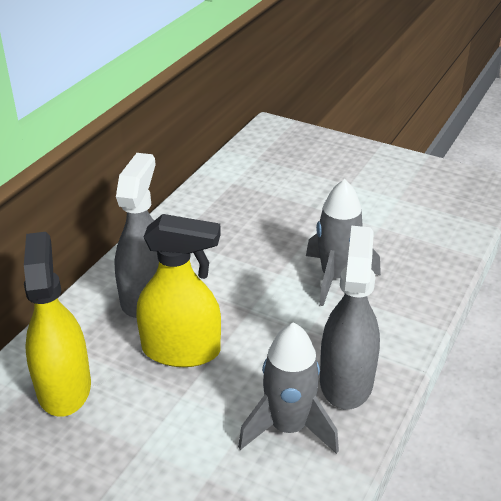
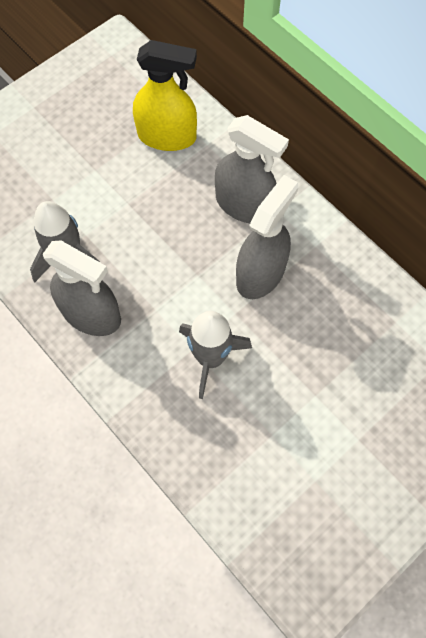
camera: 110 degrees right, 30 degrees up
yellow spray bottle [136,214,221,367] -> none
none -> grey spray bottle [236,175,298,299]

